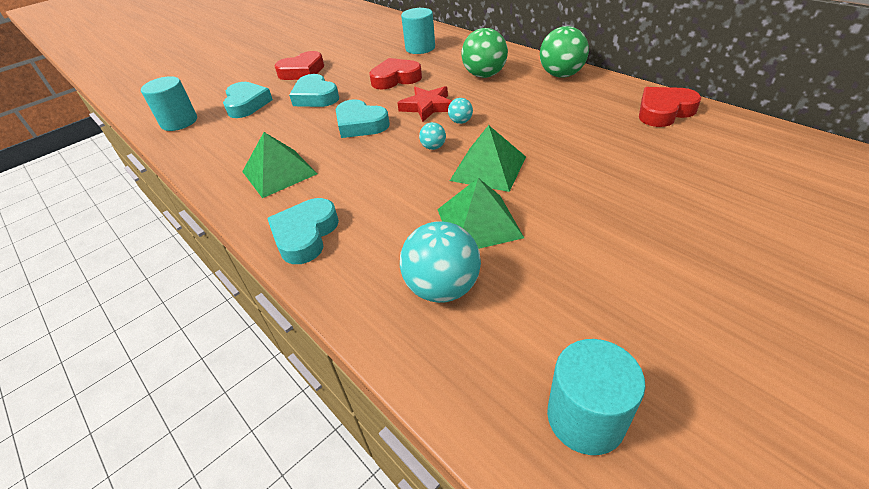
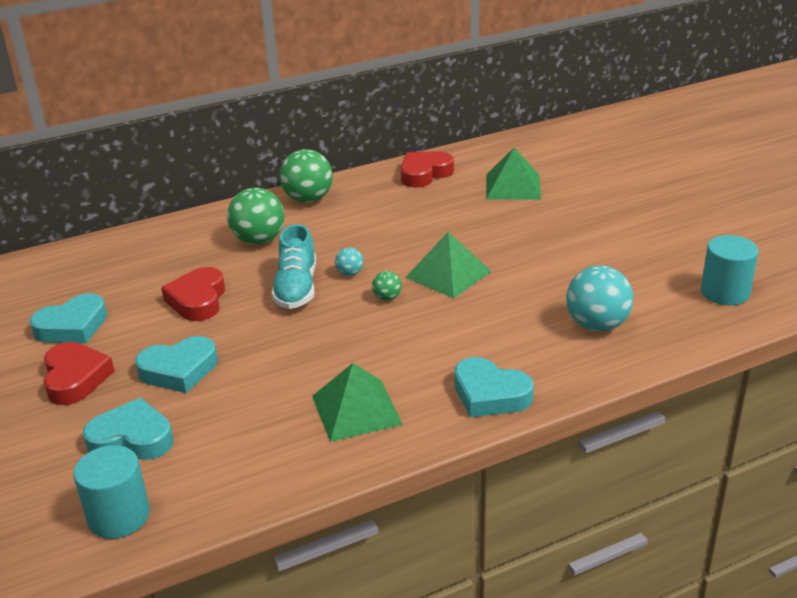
camera: 75 degrees left, 10 degrees down
turquoise heart [336,99,390,138] -> turquoise heart moved to [29,293,107,343]
red star [397,86,452,122] -> turquoise shoe [271,224,316,309]
turquoise cylinder [401,8,435,54] -> none
turquoise ball [419,122,446,150] -> green ball [372,271,402,301]
green pyramid [437,178,524,249] -> green pyramid moved to [486,147,541,200]
red heart [639,87,701,127] -> red heart turned 60 degrees clockwise [401,151,454,188]

